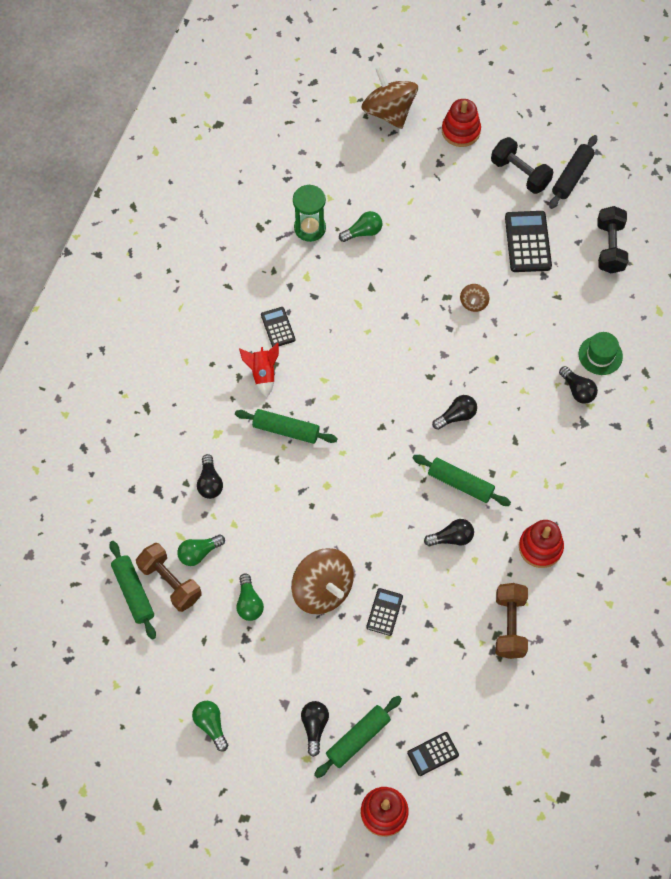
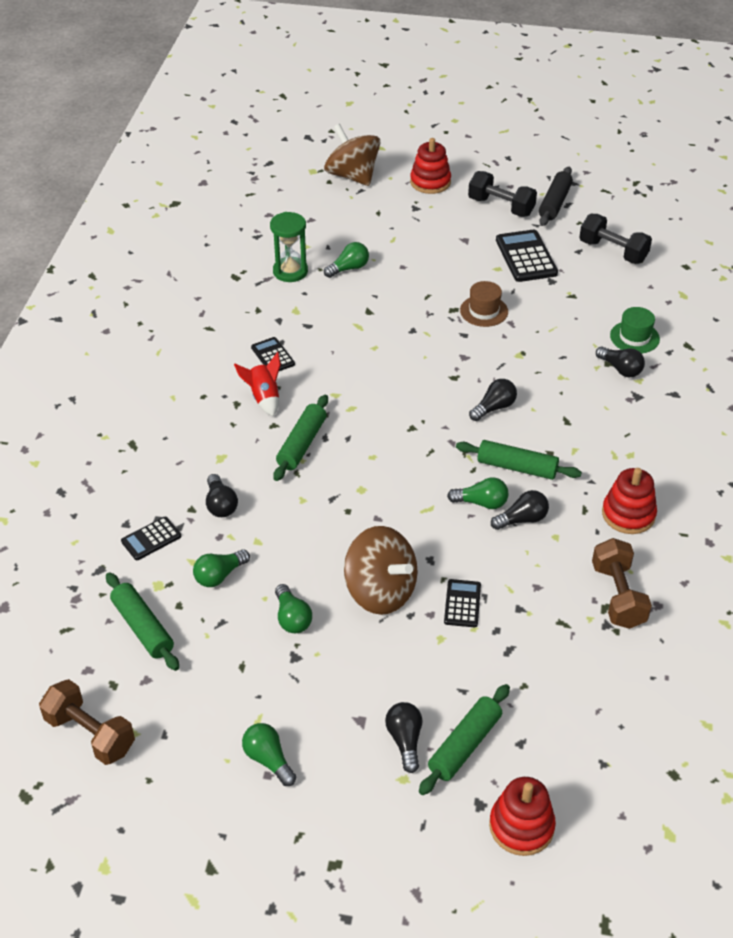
camera: 10 degrees left, 20 degrees down
brown dumbbell [136,543,202,612] -> brown dumbbell moved to [39,679,135,765]
green rolling pin [235,409,338,444] -> green rolling pin turned 75 degrees counterclockwise [273,395,328,481]
black calculator [407,732,459,776] -> black calculator moved to [121,517,181,560]
brown spinning top [460,284,490,312] -> brown hat [460,281,508,327]
black dumbbell [597,206,628,273] -> black dumbbell turned 45 degrees counterclockwise [579,214,652,264]
none -> green light bulb [447,477,508,509]

